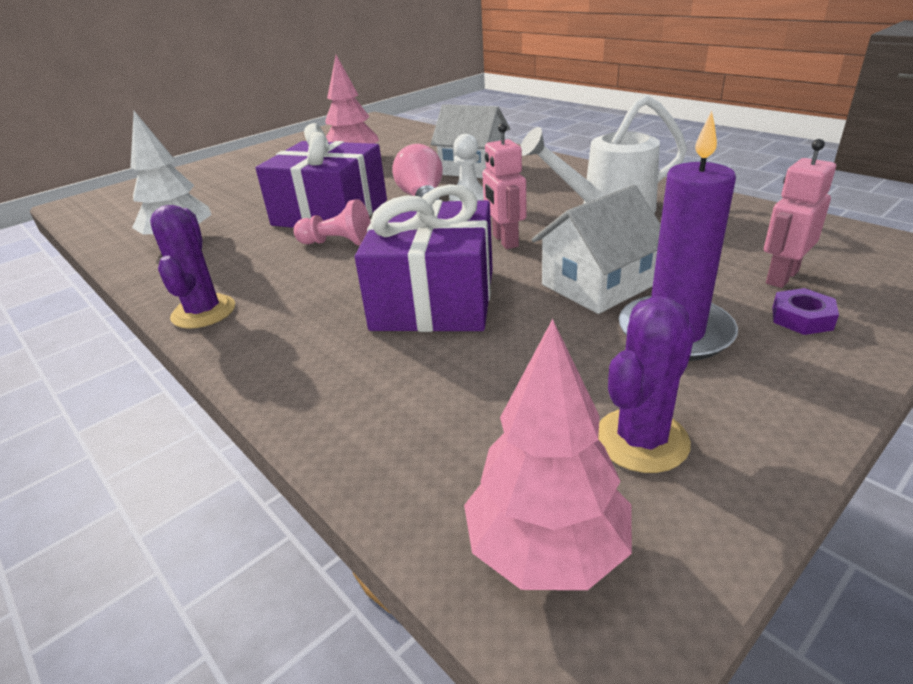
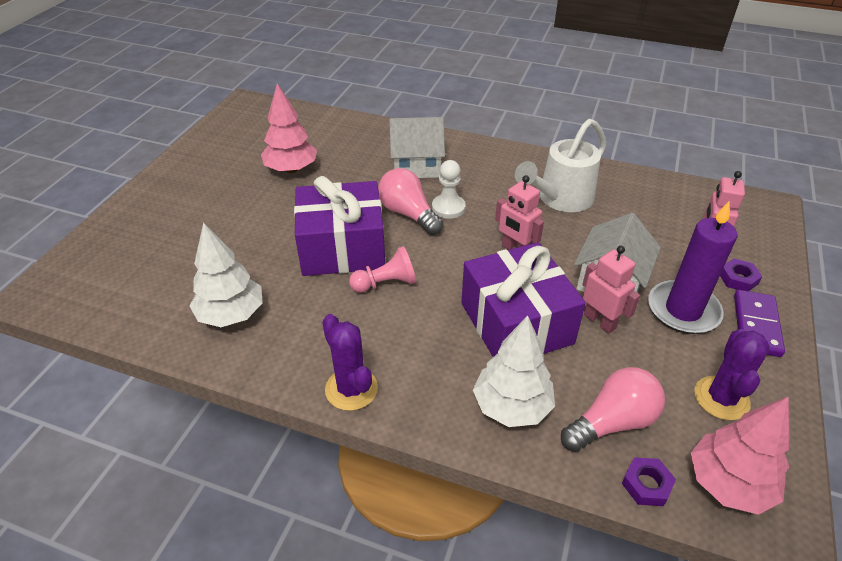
camera: 30 degrees left, 10 degrees up
none -> white tree [473,315,555,427]
none -> pink light bulb [561,367,665,452]
none -> pink robot [582,246,640,334]
none -> purple nut [622,457,676,506]
none -> purple domino [734,290,785,357]

